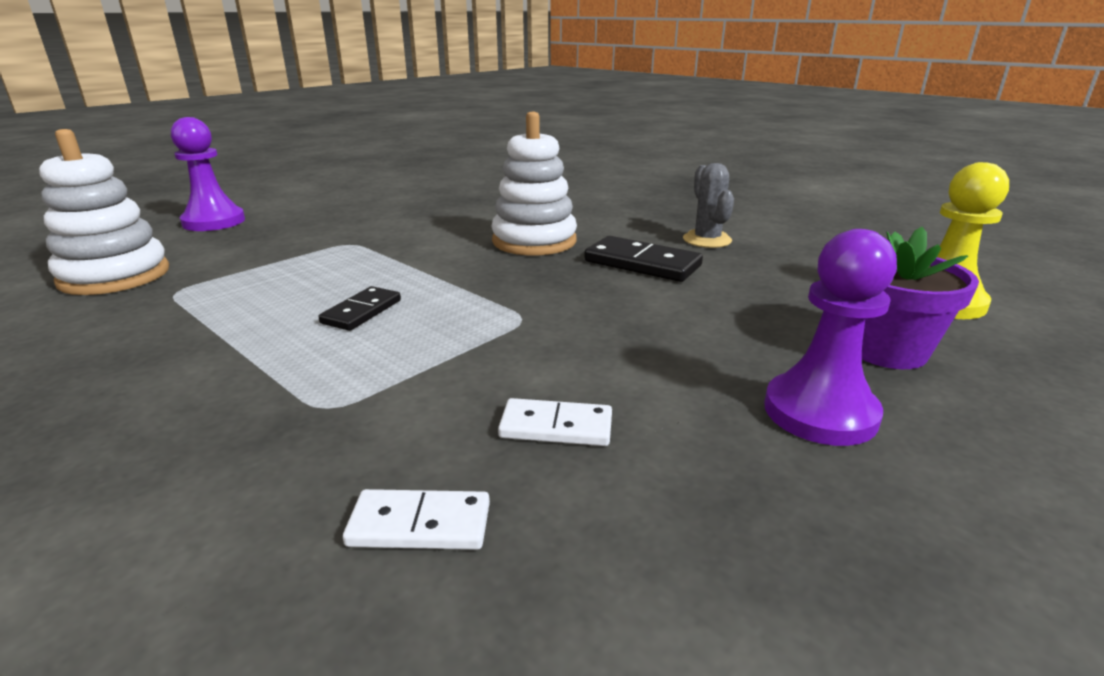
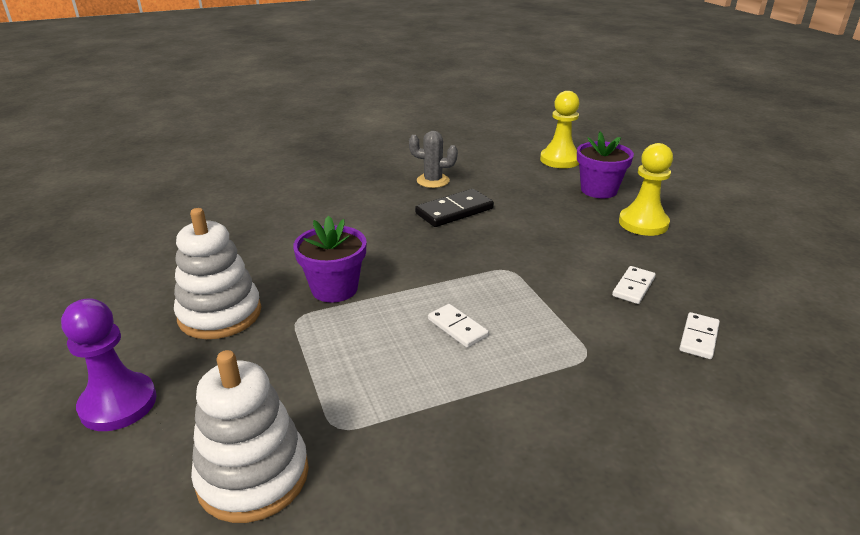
camera: 65 degrees left, 5 degrees up
black domino [319,286,401,331] -> white domino [428,304,489,348]
white stacking toy [491,112,577,256] -> white stacking toy moved to [174,208,261,339]
purple pawn [764,229,897,446] -> yellow pawn [619,143,673,236]
none -> purple flower pot [293,216,367,302]

